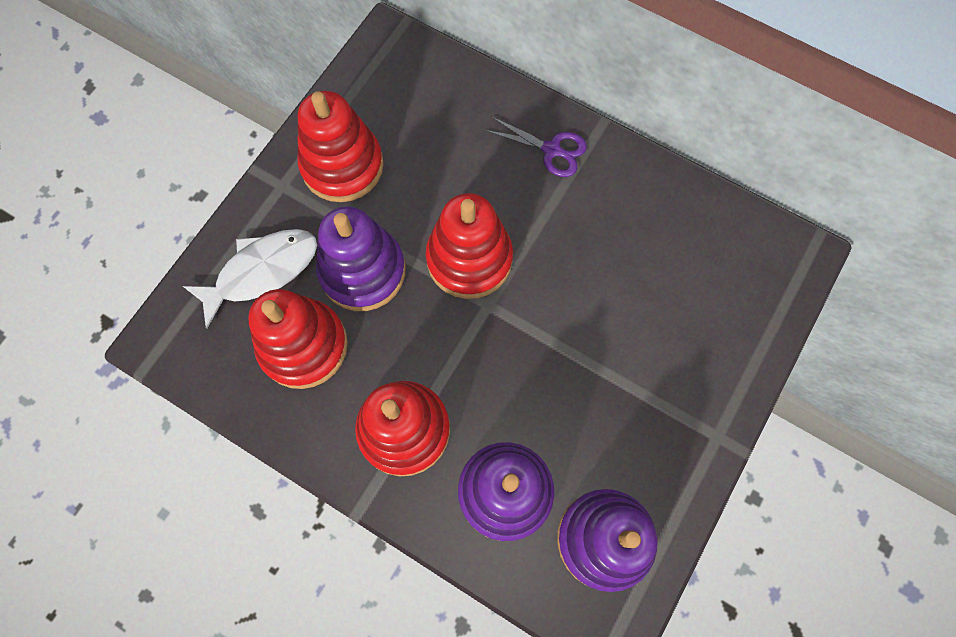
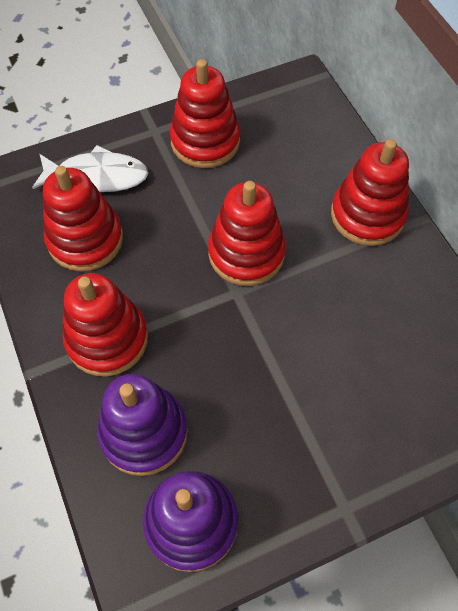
camera: 35 degrees right, 10 degrees down
purple stacking toy [316,206,406,311] -> none
purple scissors [484,117,587,177] -> red stacking toy [331,139,409,246]

